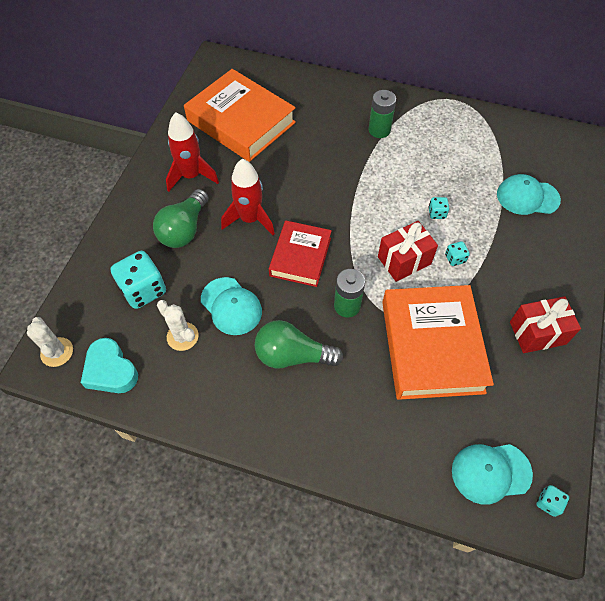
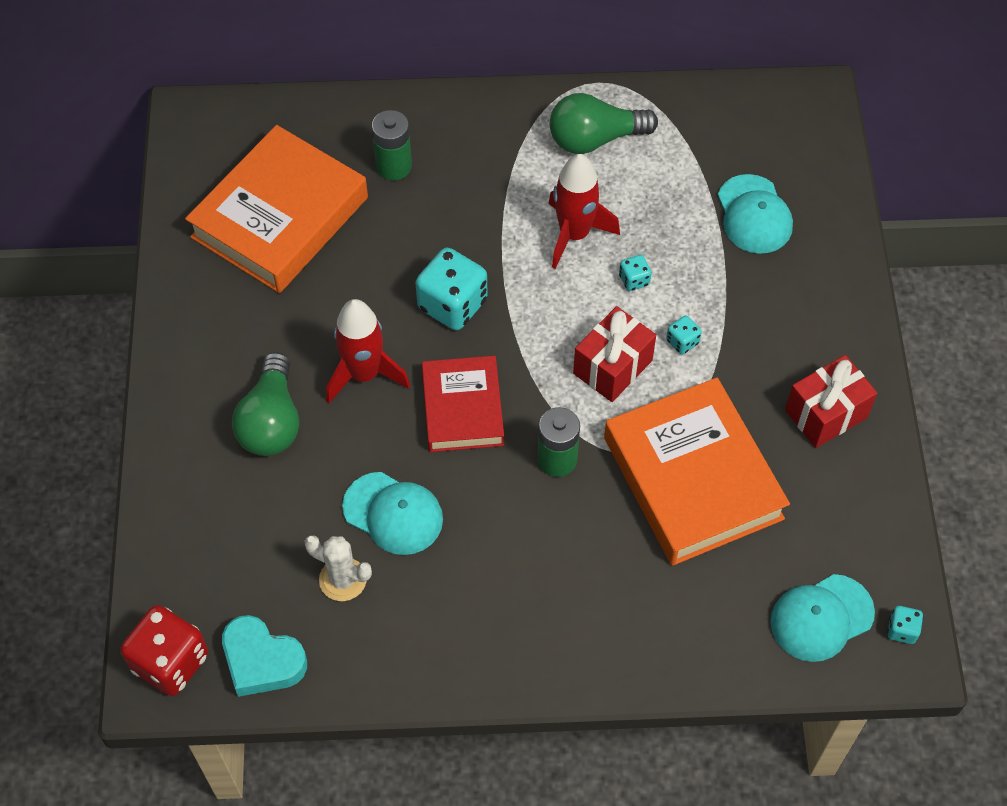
camera: 20 degrees left, 0 degrees up
white cactus [27,317,73,367] -> red dice [120,605,208,696]
turquoise dice [111,251,166,309] -> turquoise dice moved to [415,248,487,330]
red rocket [166,113,219,192] -> red rocket moved to [548,154,620,269]
orange book [184,69,296,162] -> orange book turned 75 degrees counterclockwise [185,125,368,293]
green light bulb [254,320,343,368] -> green light bulb moved to [550,93,658,154]
green battery [369,90,396,138] -> green battery moved to [372,110,412,180]
turquoise cap [497,174,561,215] -> turquoise cap turned 90 degrees counterclockwise [718,174,793,254]

